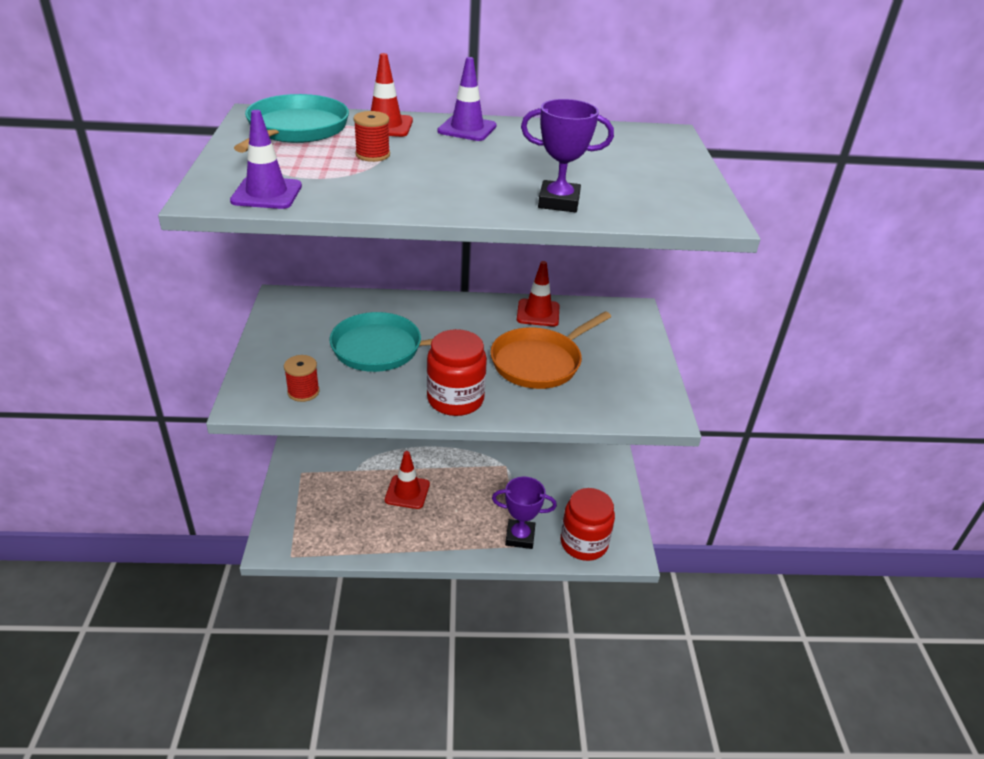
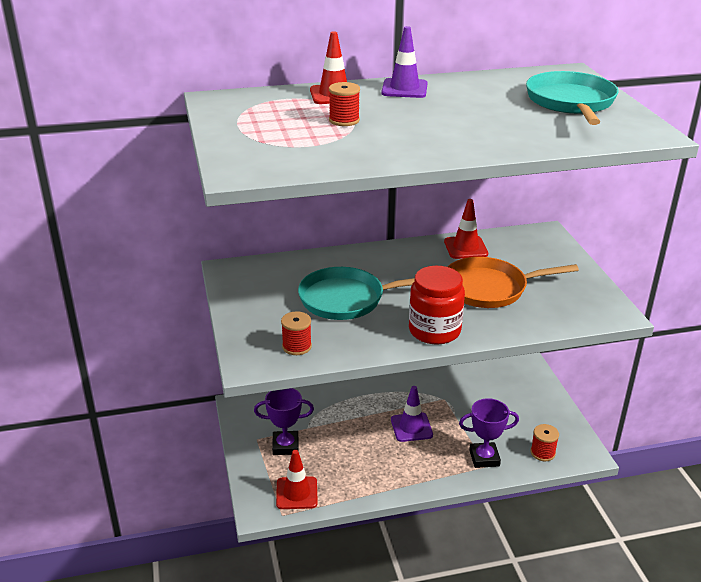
camera: 10 degrees left, 5 degrees down
purple traffic cone [230,110,302,209] -> purple traffic cone moved to [391,386,433,442]
turquoise pan [234,94,349,153] -> turquoise pan moved to [526,71,619,125]
red traffic cone [385,451,430,509] -> red traffic cone moved to [276,450,318,509]
orange pan [490,311,611,389] -> orange pan turned 45 degrees clockwise [447,257,579,308]
purple trophy [521,99,614,212] -> purple trophy moved to [254,388,314,455]
red jar [561,488,615,561] -> red spool [531,424,559,461]

